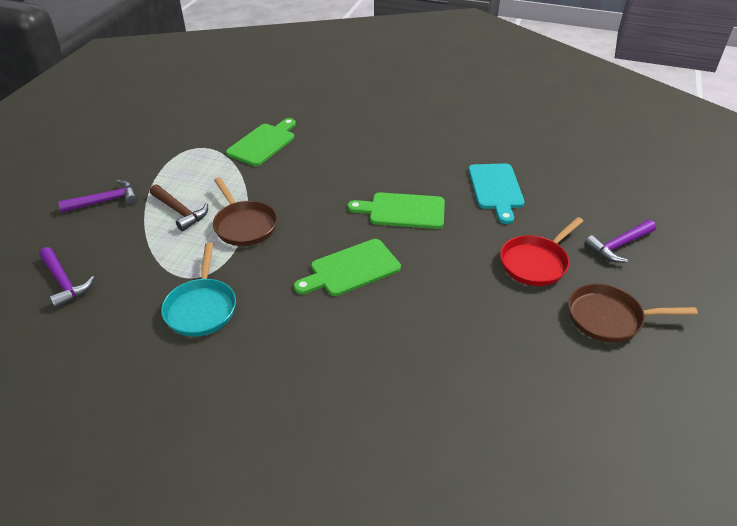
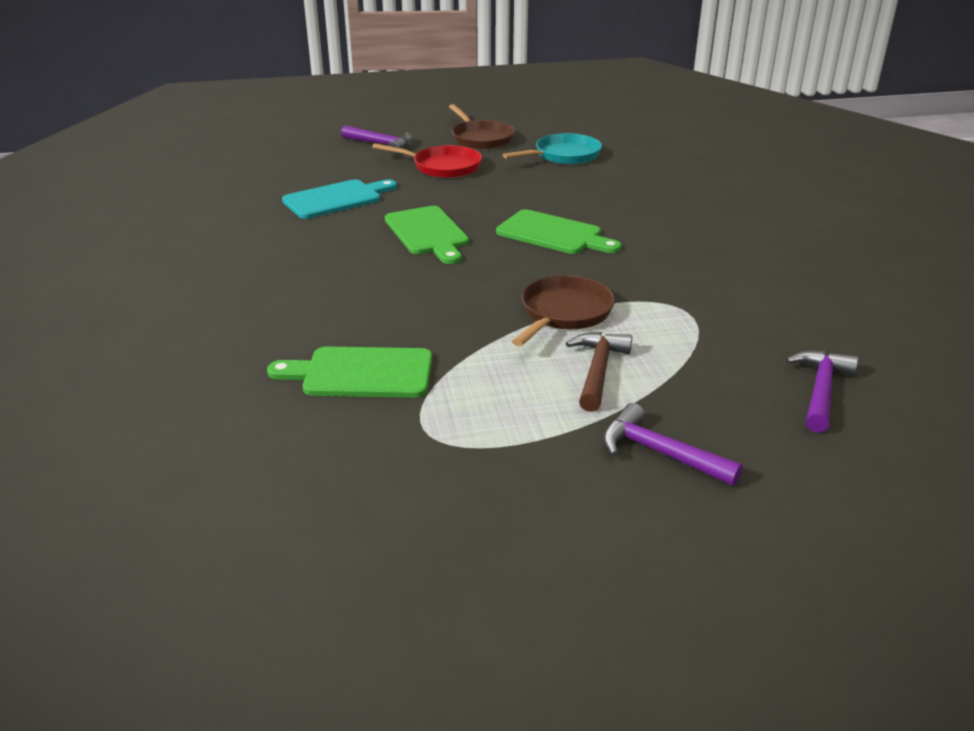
camera: 120 degrees left, 10 degrees down
turquoise pan [161,243,236,337] -> turquoise pan moved to [503,133,602,164]

